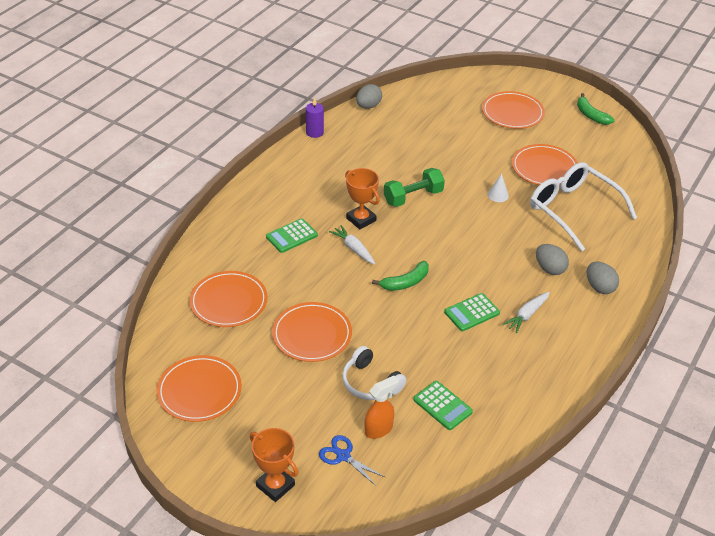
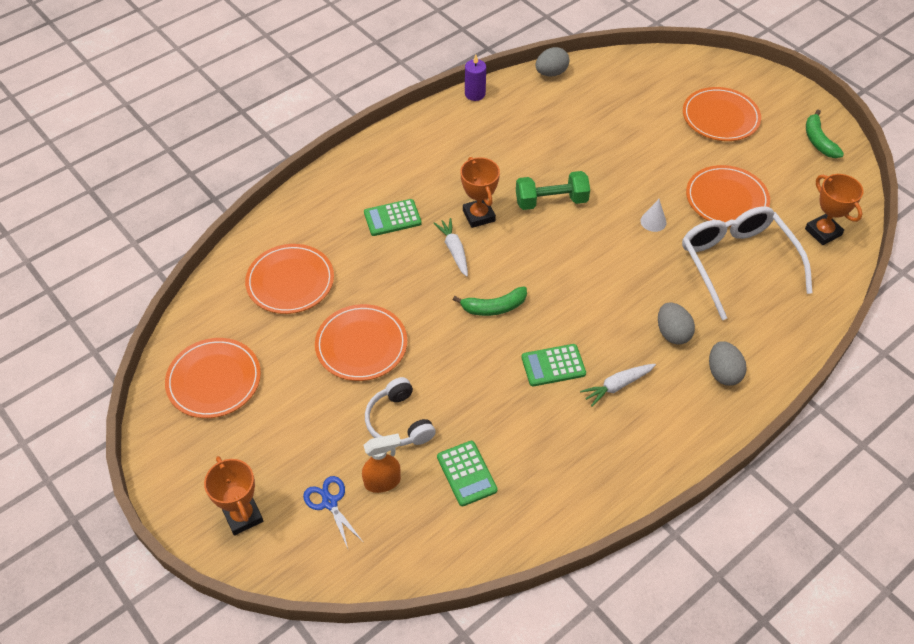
camera: 20 degrees right, 10 degrees up
none -> orange trophy [805,174,863,245]

